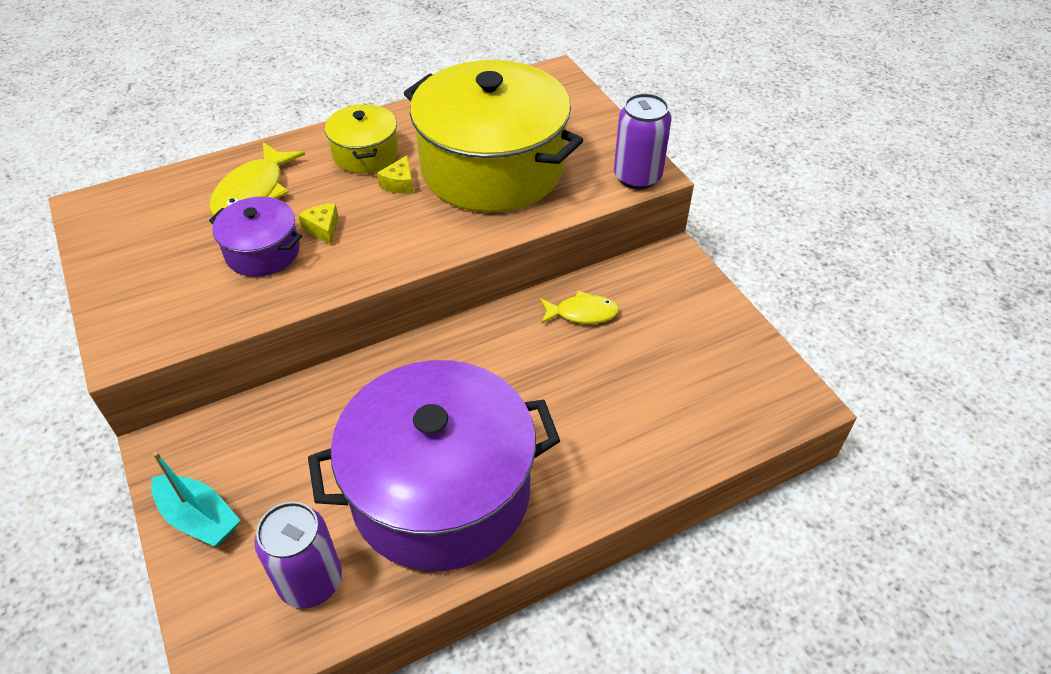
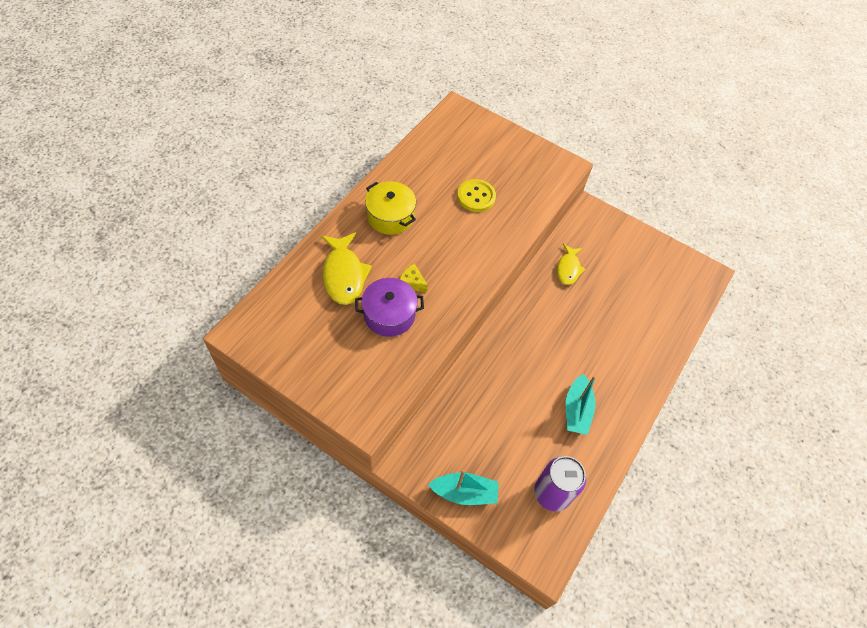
camera: 35 degrees left, 10 degrees up
purple pot [308,360,560,571] -> turquoise boat [566,374,596,435]
yellow cheese [377,155,413,194] -> none
yellow pot [404,60,583,213] -> yellow button [457,179,496,212]
yellow fish [540,290,619,324] -> yellow fish turned 135 degrees clockwise [557,244,586,285]
purple can [614,93,672,189] -> none

